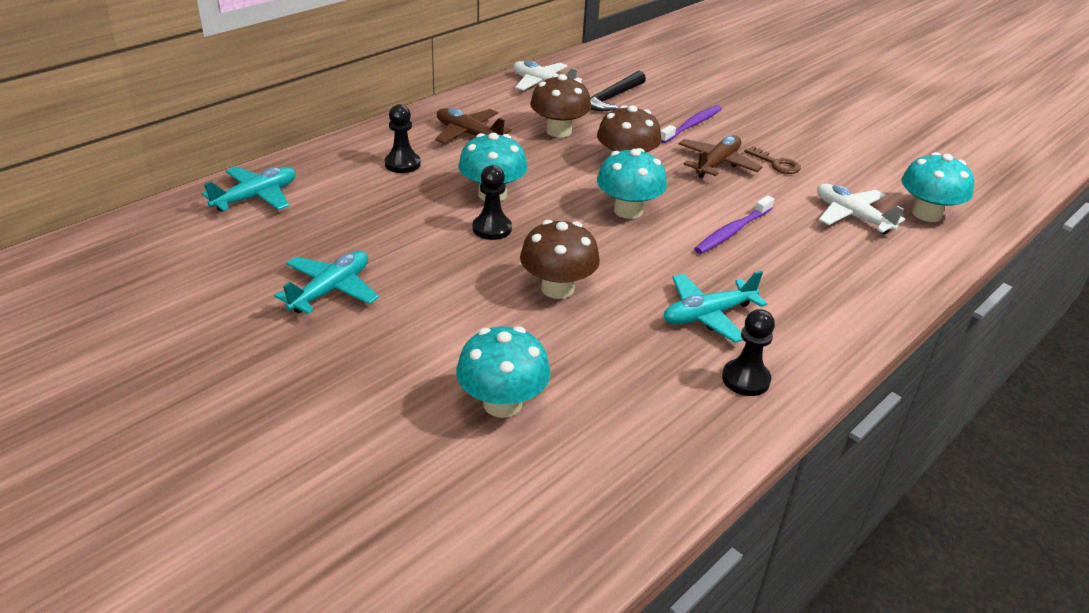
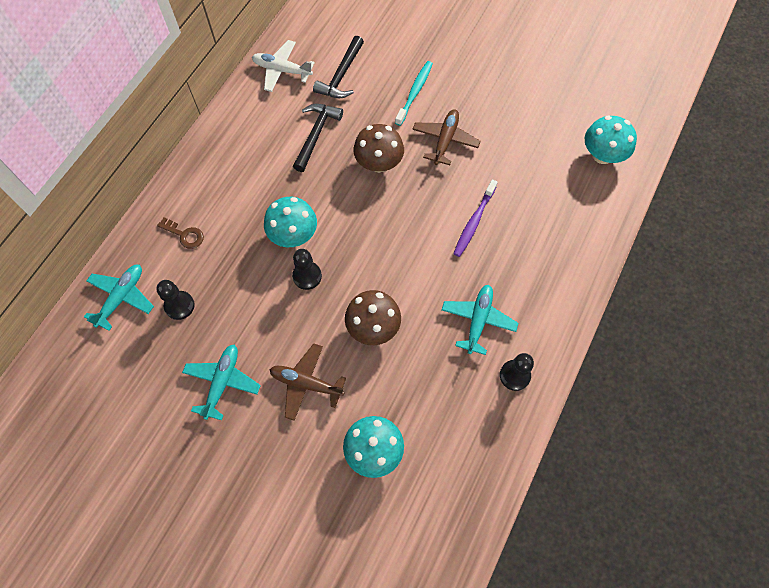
camera: 15 degrees left, 30 degrees up
black pawn [385,104,421,173] -> black pawn moved to [156,280,195,320]
brown plane [435,108,511,144] -> brown plane moved to [269,343,346,421]
brown mushroom [530,74,591,138] -> black hammer [293,104,343,172]
turquoise mushroom [597,148,667,219] -> none
purple toothbrush [661,105,722,143] -> turquoise toothbrush [395,61,433,126]
turquoise plane [663,271,767,343] -> turquoise plane turned 150 degrees clockwise [442,285,518,355]
brown key [744,146,801,174] -> brown key moved to [157,217,204,249]
white plane [817,184,905,234] -> none

